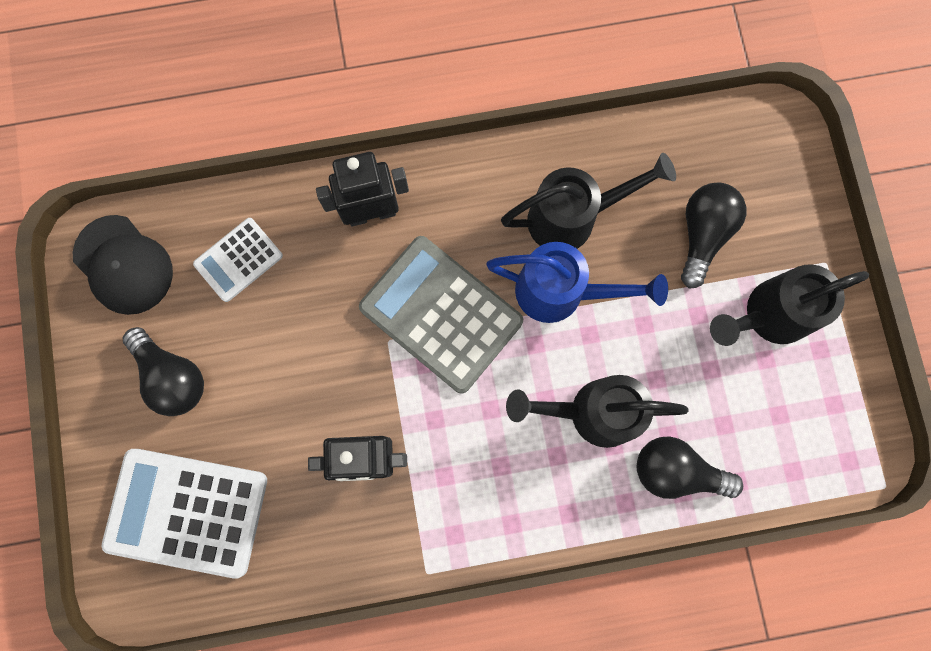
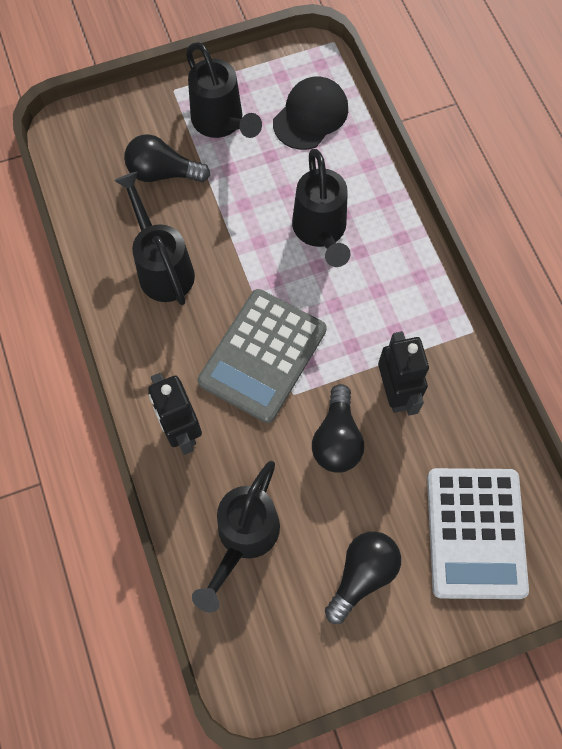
camera: 100 degrees left, 10 degrees down
black cap [73,215,173,315] -> black cap moved to [273,77,348,150]
white calculator [193,218,283,302] -> black watering can [192,461,280,613]
blue watering can [486,242,668,323] -> none
black light bulb [637,436,743,499] -> black light bulb moved to [312,384,364,473]

